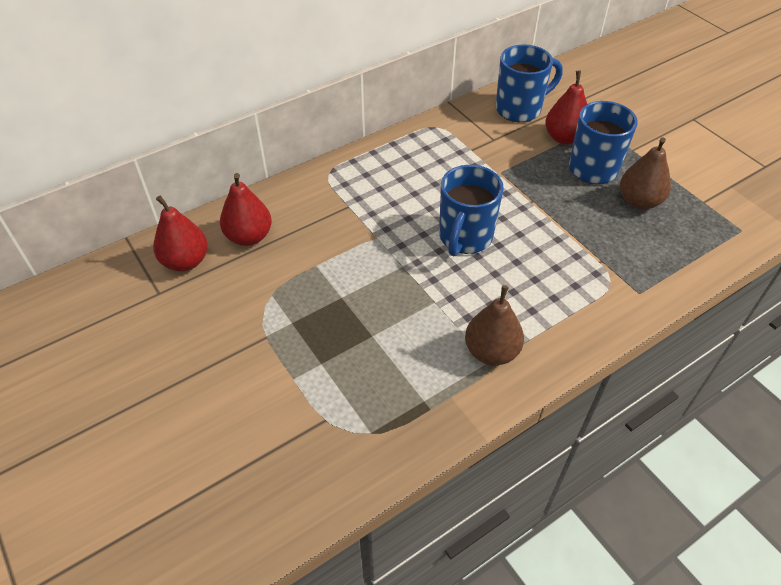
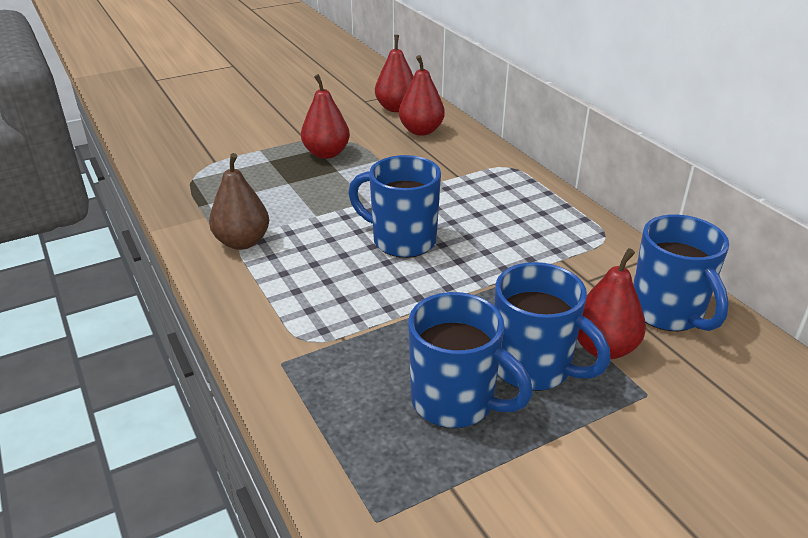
camera: 95 degrees right, 15 degrees down
brown pear [620,137,671,210] -> blue mug [408,292,533,428]
none -> red pear [301,74,350,159]

